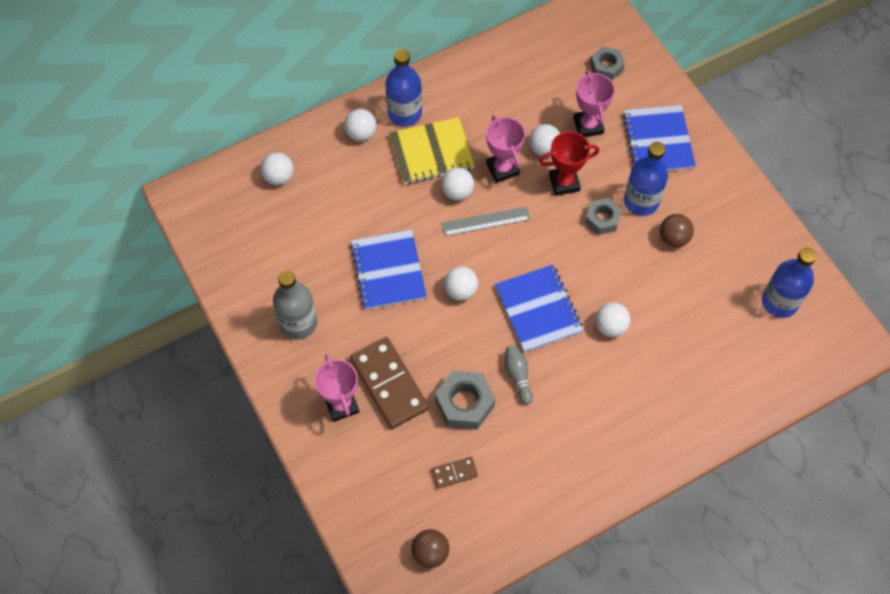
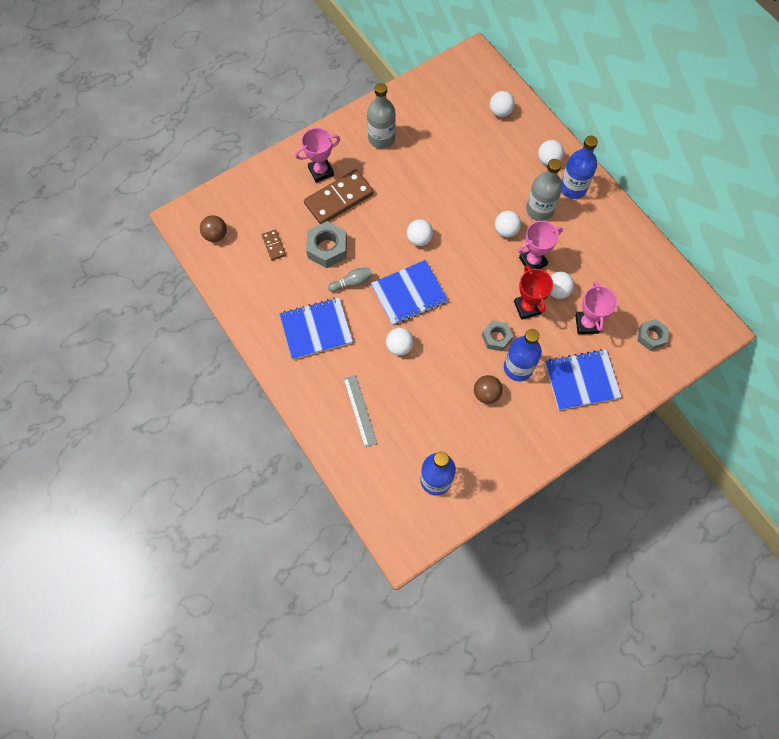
camera: 85 degrees right, 5 degrees up
blue notebook [350,229,427,310] -> blue notebook moved to [279,298,353,360]
yellow notebook [389,117,475,184] -> grey bottle [526,159,562,221]
grey ruler [442,207,530,236] -> grey ruler moved to [343,375,377,447]
pink trophy [573,70,615,137] -> pink trophy turned 75 degrees counterclockwise [575,281,617,334]

